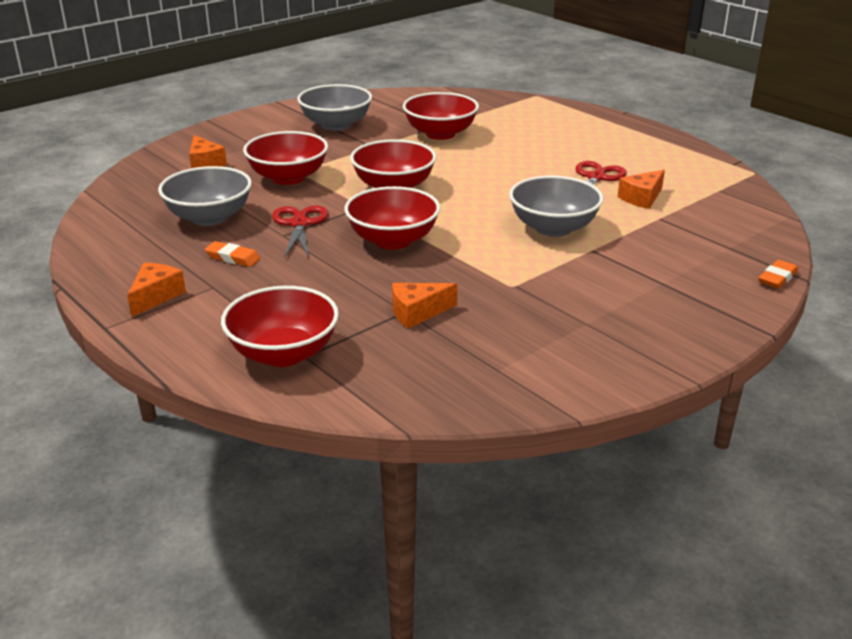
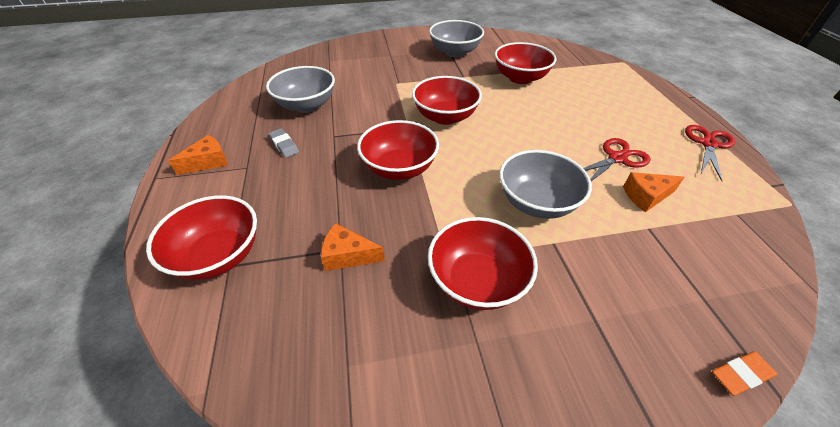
camera: 30 degrees right, 15 degrees up
orange cheese [189,135,227,168] -> none
orange eraser [205,241,261,267] -> grey eraser [268,128,299,158]
red bowl [243,131,328,185] -> red bowl moved to [428,217,538,310]
red scissors [272,206,328,258] -> red scissors moved to [685,125,735,181]

